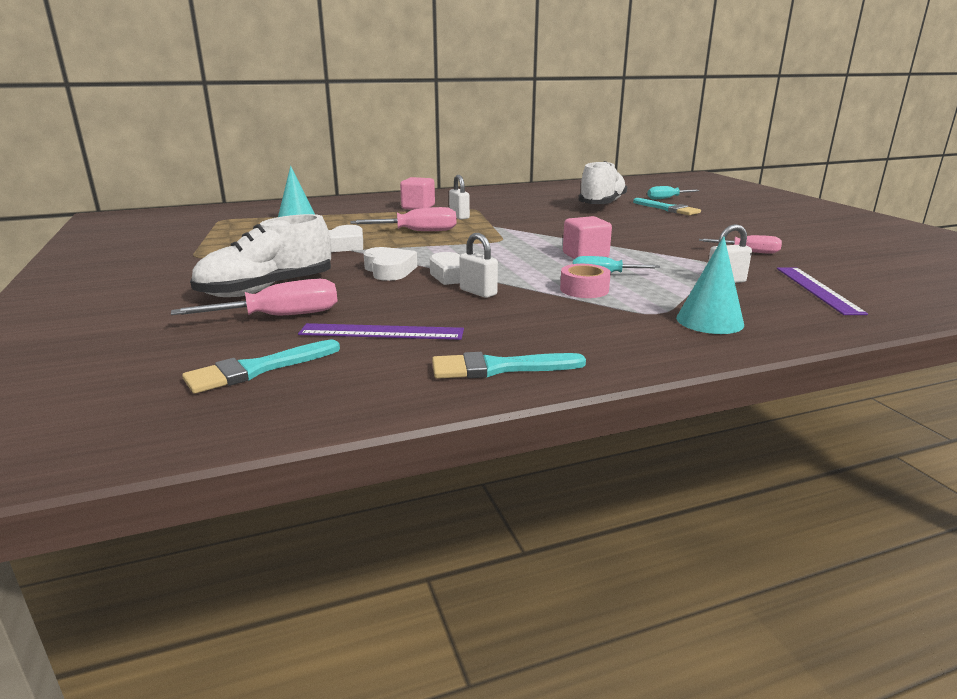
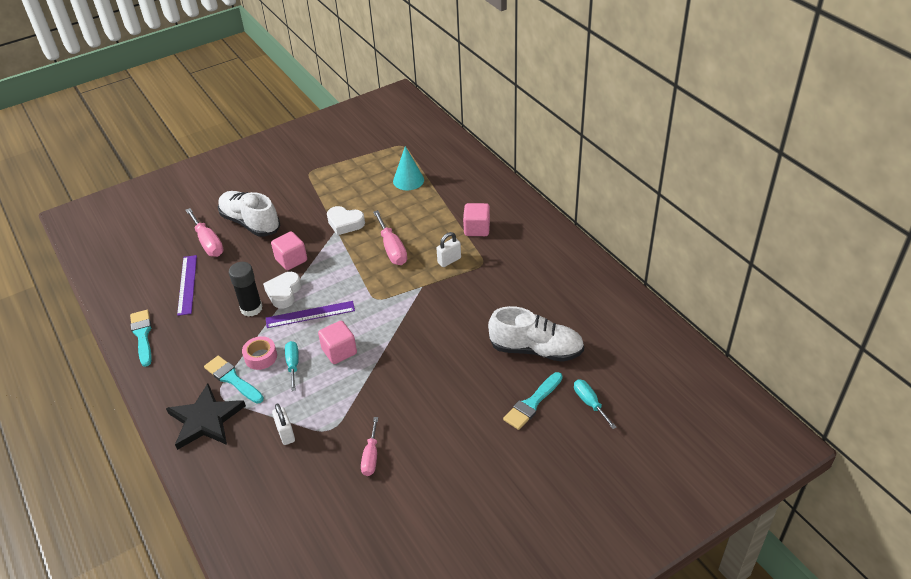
camera: 80 degrees right, 20 degrees up
turquoise brush [182,340,340,394] -> turquoise brush moved to [204,356,264,404]
white heart [364,247,417,281] -> pink cube [271,231,307,270]
white padlock [459,233,498,298] -> black glue stick [229,262,263,317]
turquoise cone [676,236,744,334] -> black star [166,383,246,450]
purple ruler [777,267,868,315] -> purple ruler moved to [266,301,355,328]

